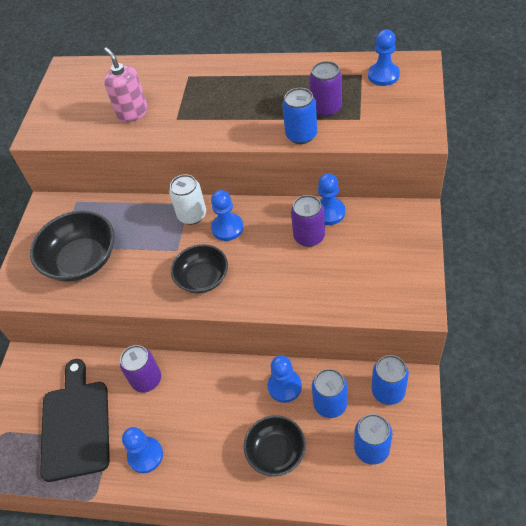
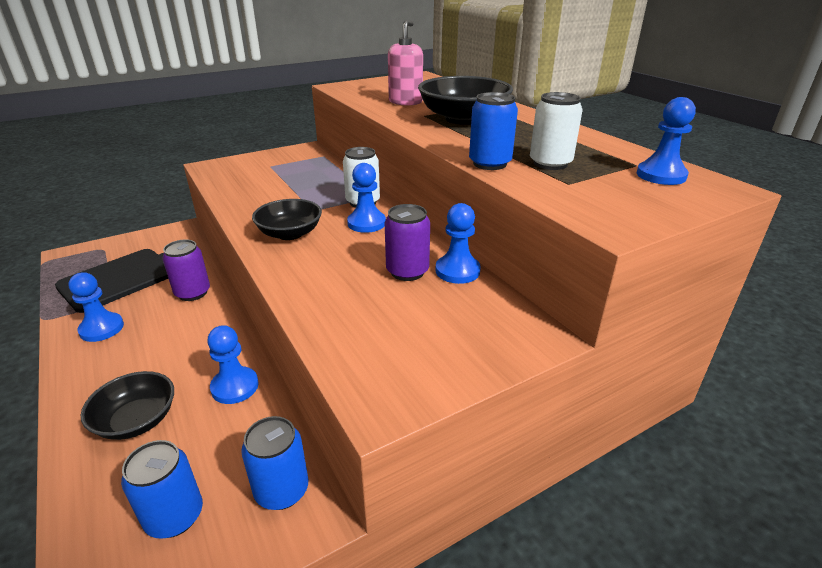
camera: 45 degrees right, 20 degrees down
black bowl [30,210,115,282] -> black bowl moved to [418,76,513,125]
purple can [309,61,342,117] -> white can [530,92,583,170]
blue can [312,369,347,418] -> none

